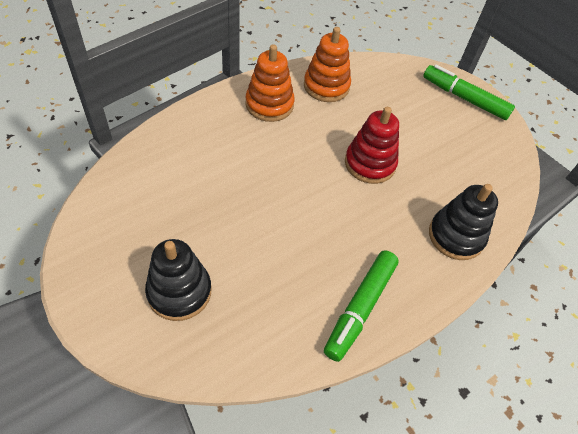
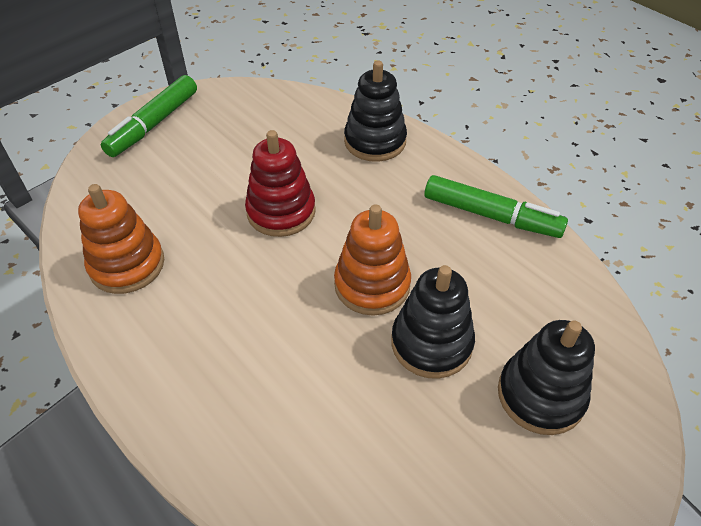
camera: 90 degrees left, 5 degrees down
orange stacking toy [246,44,295,122] -> orange stacking toy moved to [334,204,411,316]
none -> black stacking toy [391,265,475,379]

